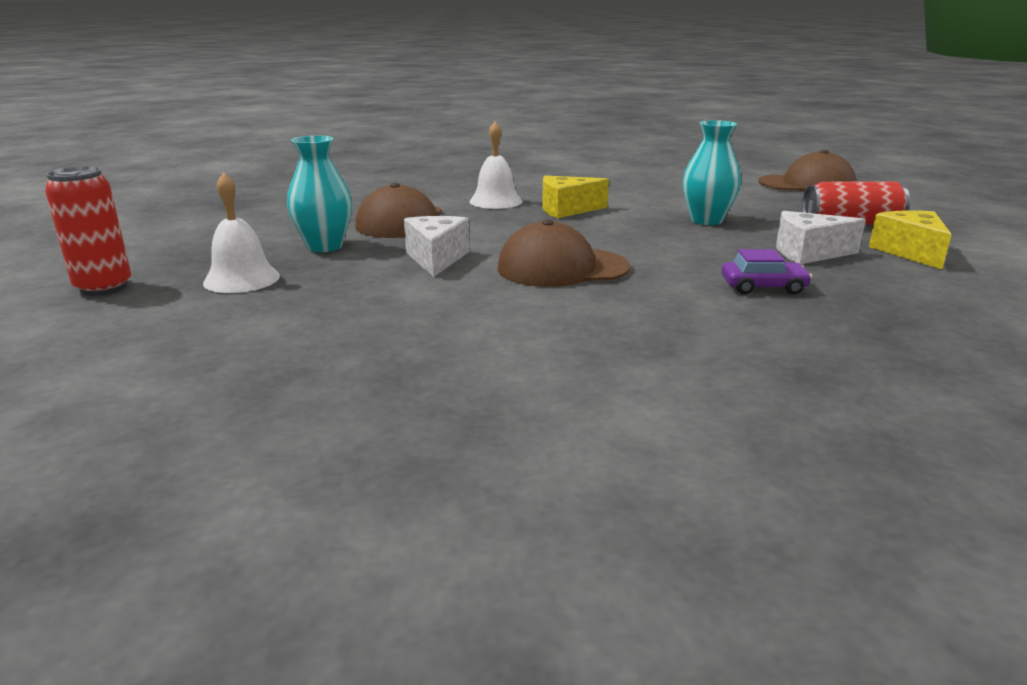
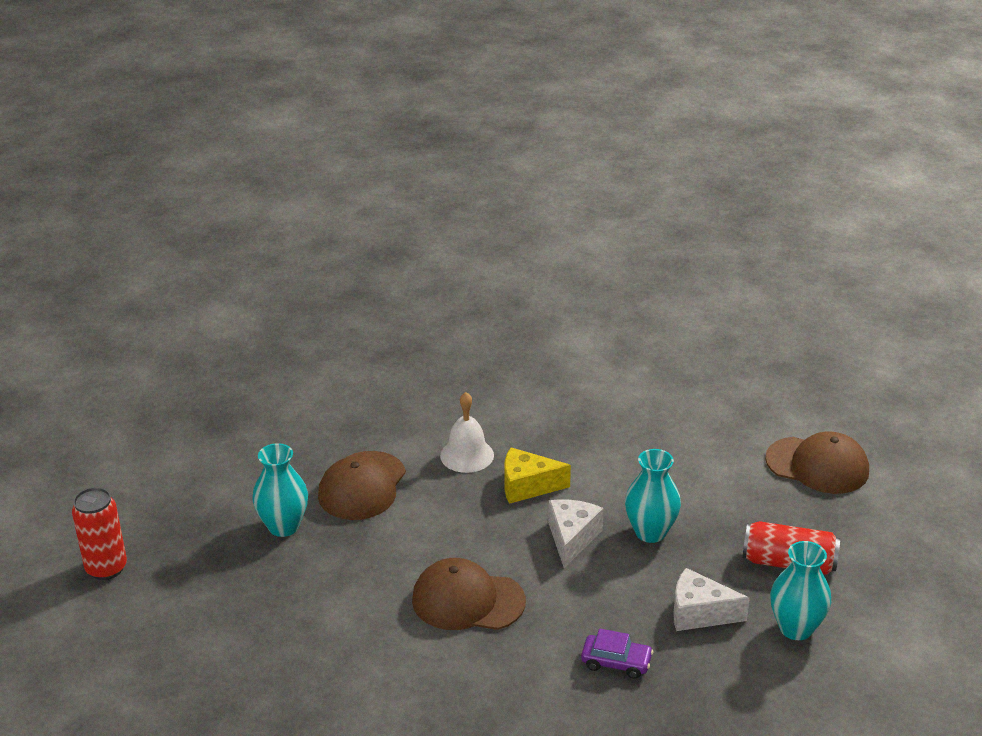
camera: 15 degrees right, 10 degrees up
white bell [203,172,280,293] -> none
white cheese [404,216,470,277] -> white cheese moved to [548,499,603,568]
yellow cheese [869,210,952,270] -> turquoise vase [770,541,831,640]

